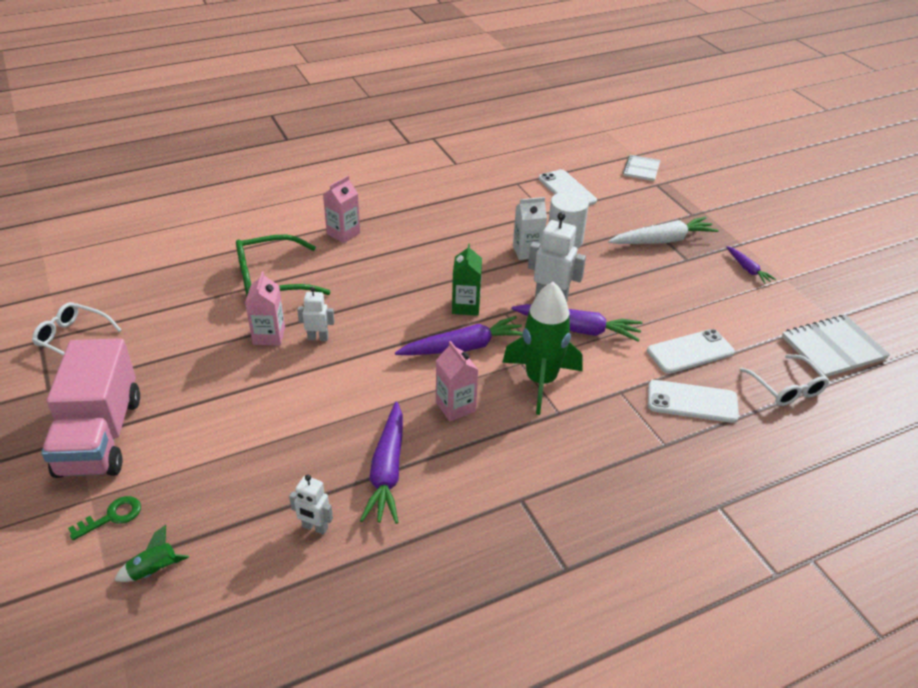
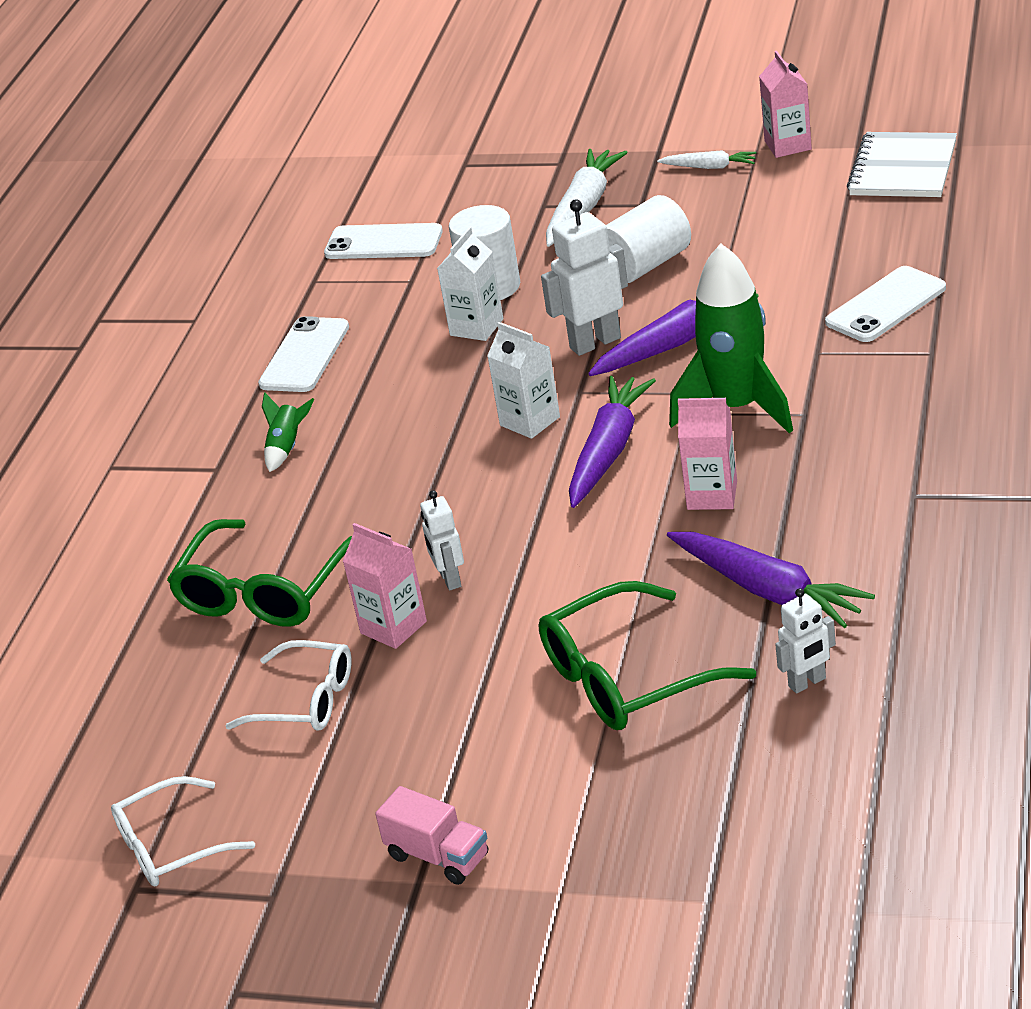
camera: 45 degrees left, 5 degrees down
pink truck [41,338,140,478] -> pink truck [375,786,488,885], size x0.46
green key [68,496,141,540] -> none
green rocket [114,525,189,582] -> green rocket moved to [262,392,314,472]
white robot [297,287,335,341] -> white robot turned 60 degrees counterclockwise [420,490,464,590]
pink carton [323,176,360,243] -> pink carton moved to [759,51,812,158]
green carton [452,244,482,316] -> white carton [487,322,560,439]
white notebook [623,155,661,181] -> none
white phone [647,329,735,374] -> white phone moved to [258,316,349,392]
purple carrot [726,246,776,284] -> white carrot [657,150,756,169]
white glasses [740,354,829,406] -> white glasses moved to [225,640,352,731]
none -> green glasses [538,581,756,730]
none -> white cylinder [606,195,691,283]

